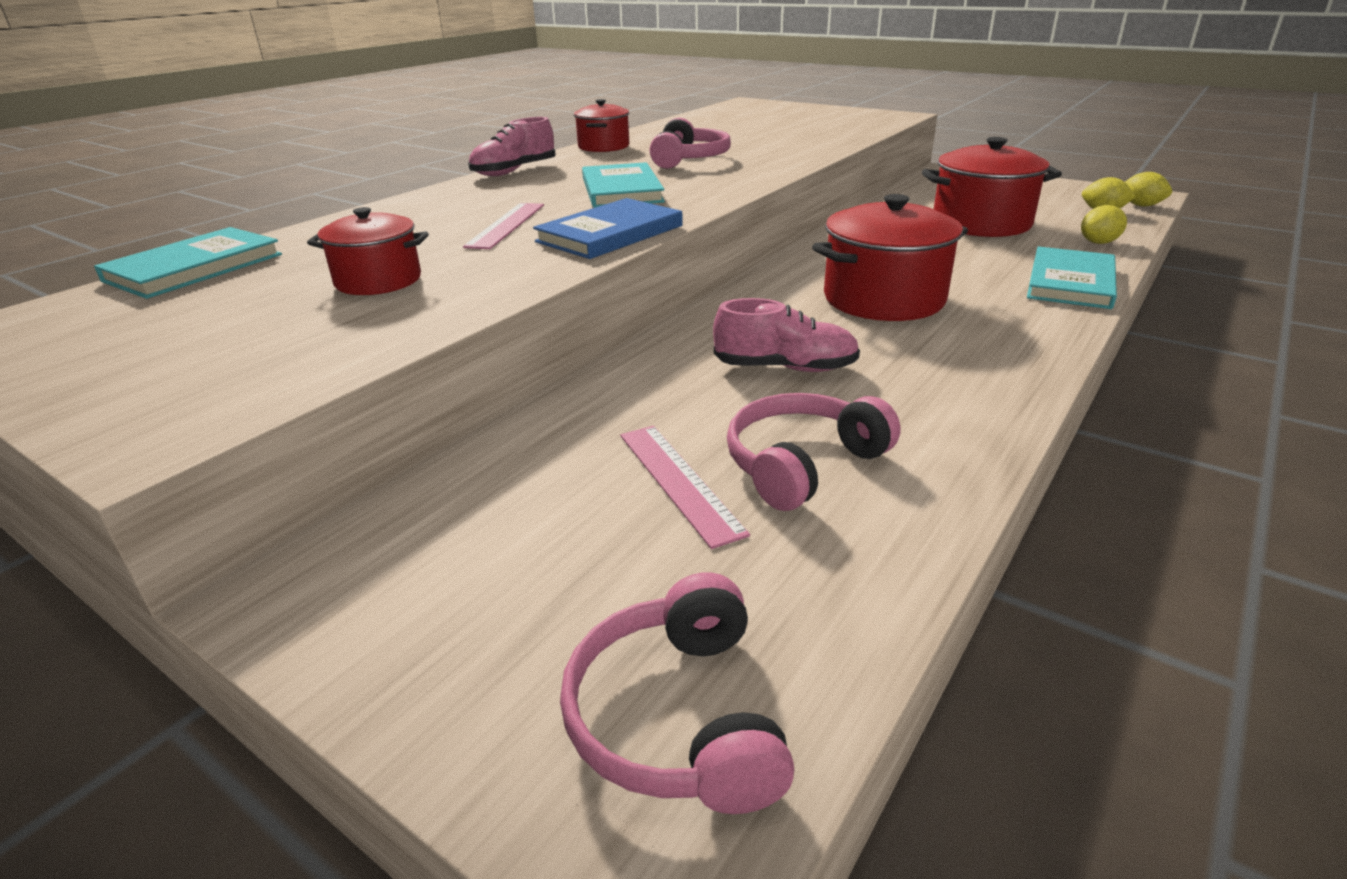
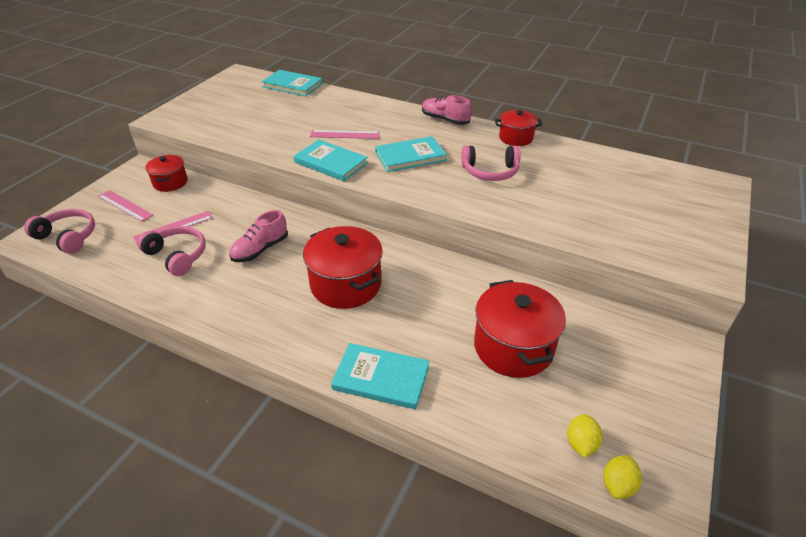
camera: 80 degrees right, 10 degrees up
red pot [307,207,429,295] -> red pot moved to [145,155,188,192]
blue book [533,198,683,259] -> turquoise book [294,139,368,181]
pink headphones [560,572,794,814] -> pink headphones turned 45 degrees clockwise [24,209,95,254]
pink shoe [713,298,860,372] -> pink shoe turned 45 degrees clockwise [229,210,288,262]
yellow lemon [1081,205,1127,244] -> none
none -> pink ruler [98,190,153,222]

